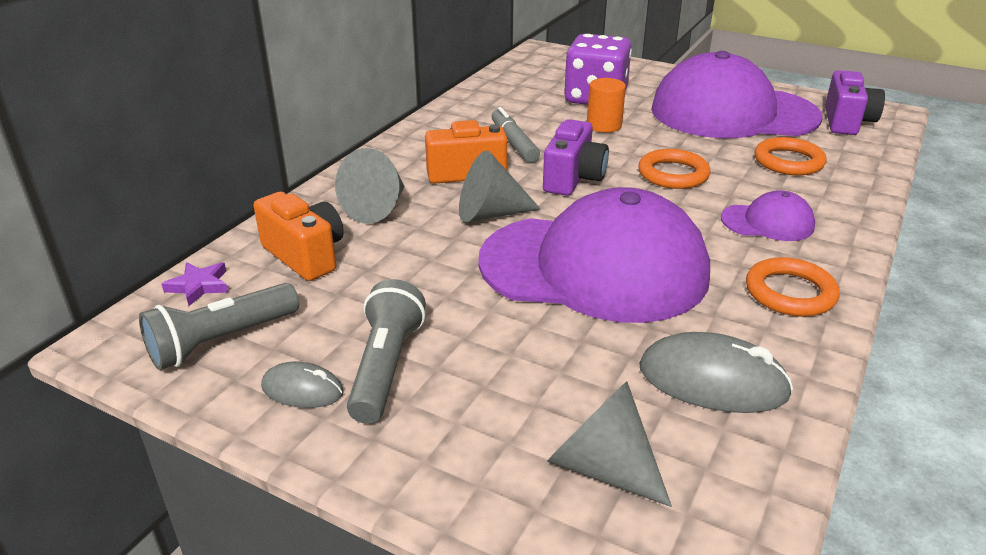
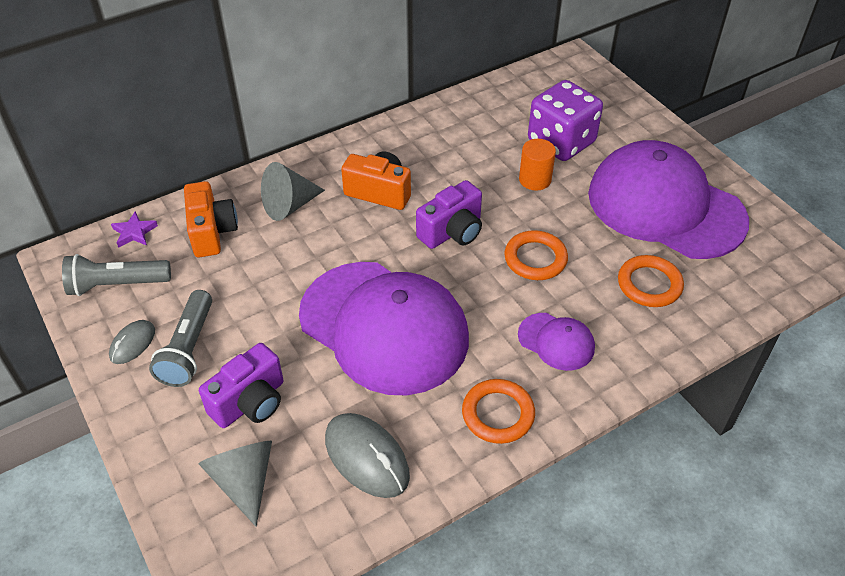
camera: 30 degrees right, 15 degrees up
grey mouse [261,362,344,408] -> grey mouse turned 75 degrees clockwise [109,320,155,364]
grey flashlight [347,279,426,424] -> grey flashlight turned 150 degrees clockwise [149,290,212,387]
grey cone [459,151,540,223] -> none
grey marker [491,107,540,163] -> none
purple camera [825,70,885,135] -> purple camera moved to [199,343,283,428]

